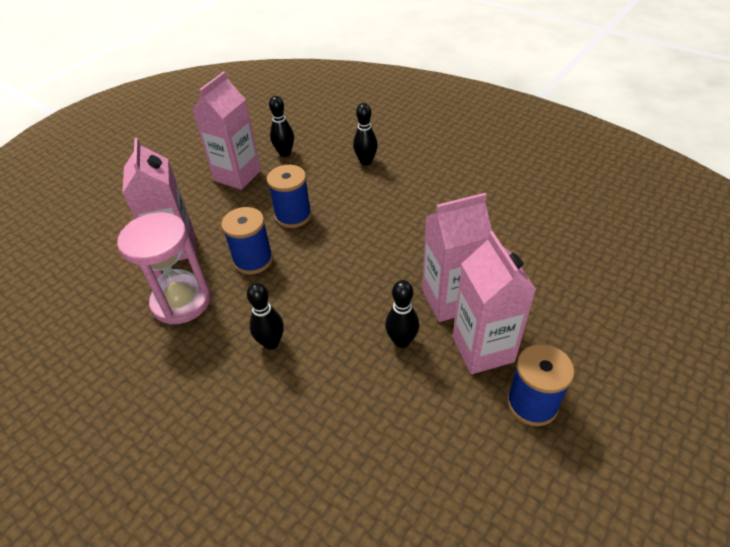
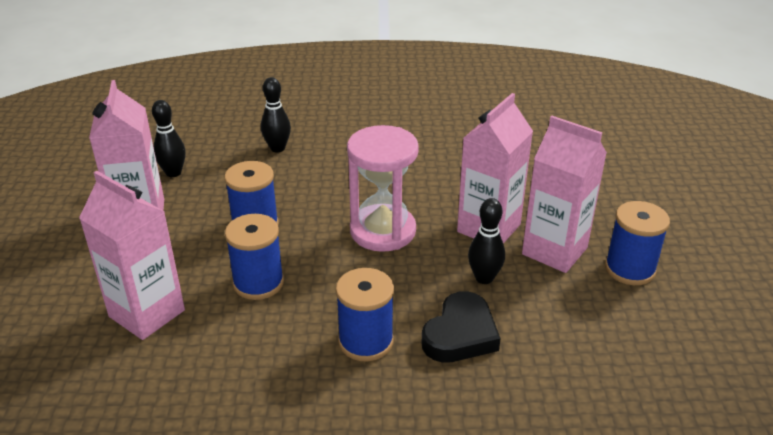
camera: 40 degrees left, 10 degrees down
pink hourglass [117,212,211,325] -> pink hourglass moved to [347,125,419,252]
black bowling pin [247,283,284,350] -> blue spool [336,268,394,361]
none -> black heart [421,291,501,363]

